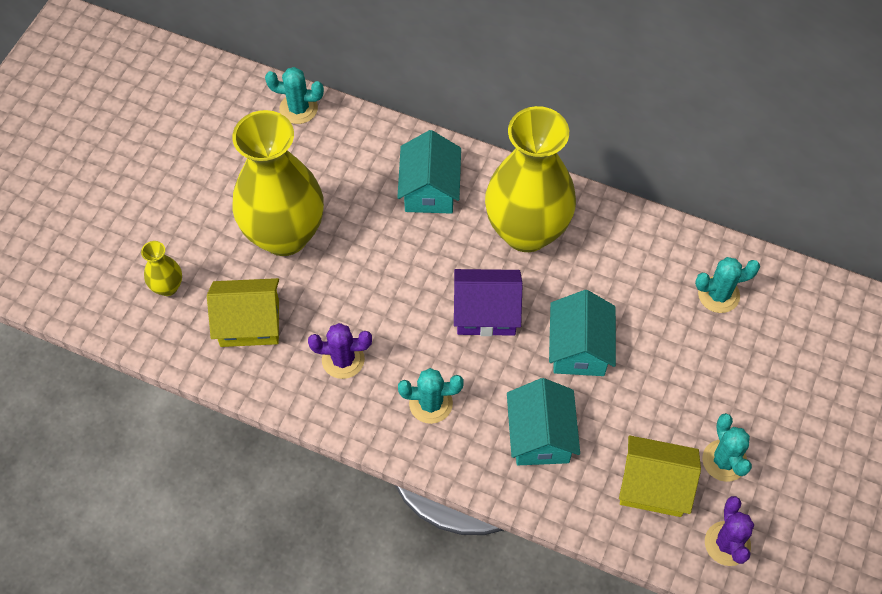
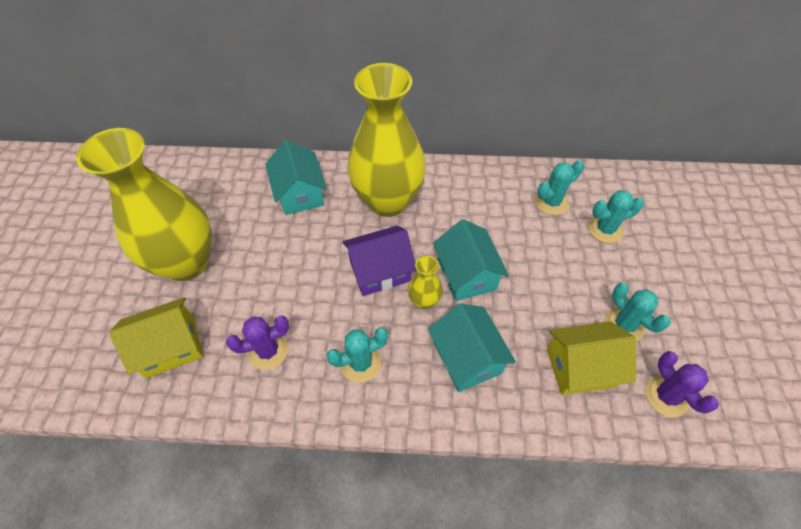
camera: 20 degrees left, 5 degrees down
yellow vase [141,241,182,296] -> yellow vase moved to [408,256,443,310]
turquoise cactus [265,67,324,124] -> turquoise cactus moved to [588,190,644,243]

